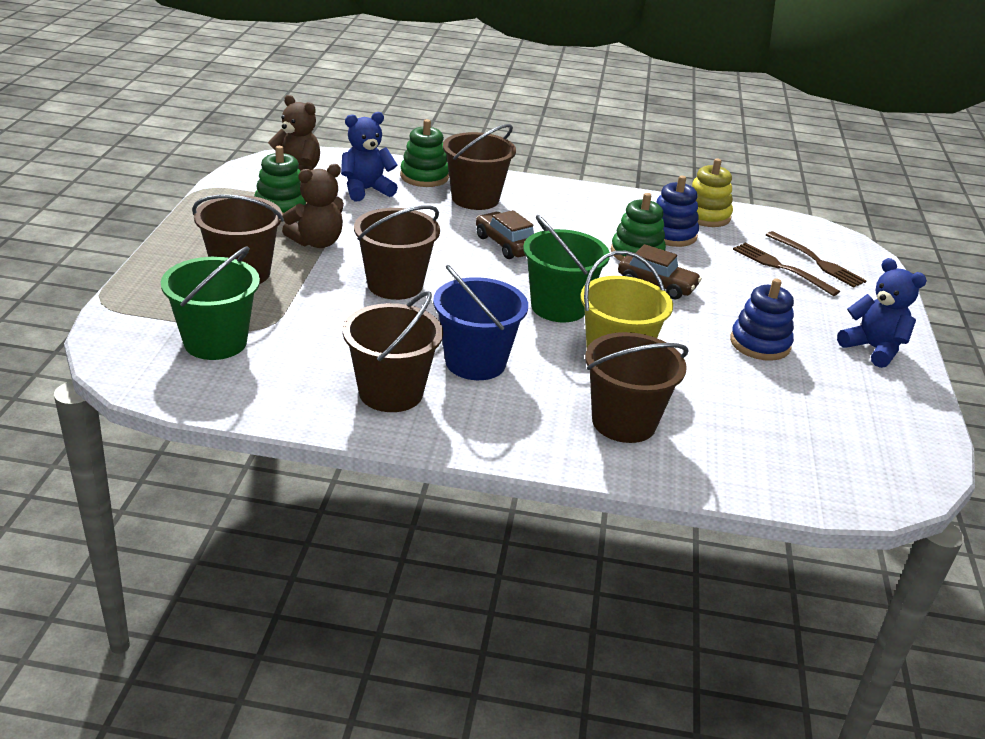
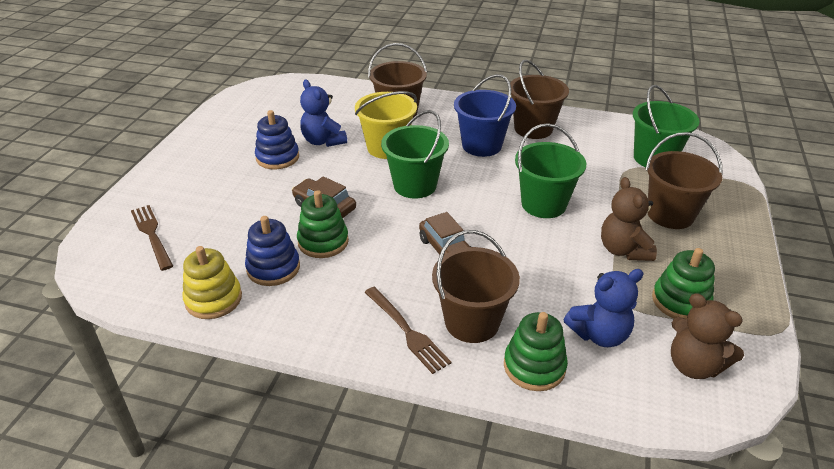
camera: 170 degrees left, 5 degrees up
brown teddy bear [282,164,344,248] -> brown teddy bear turned 75 degrees counterclockwise [601,177,657,261]
brown bucket [354,205,440,300] -> green bucket [515,123,586,218]
brown fork [733,243,840,296] -> brown fork moved to [364,287,452,374]
blue teddy bear [837,258,927,368] -> blue teddy bear moved to [300,80,347,147]

